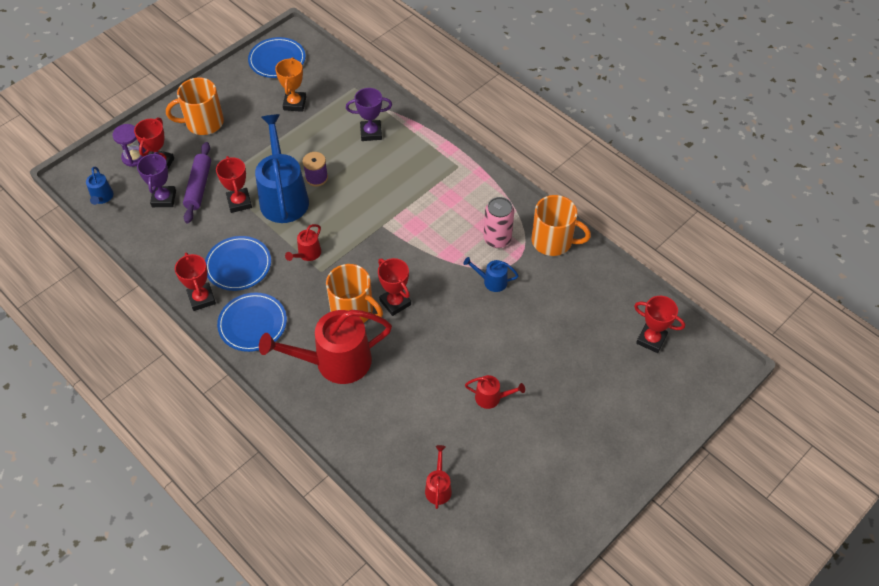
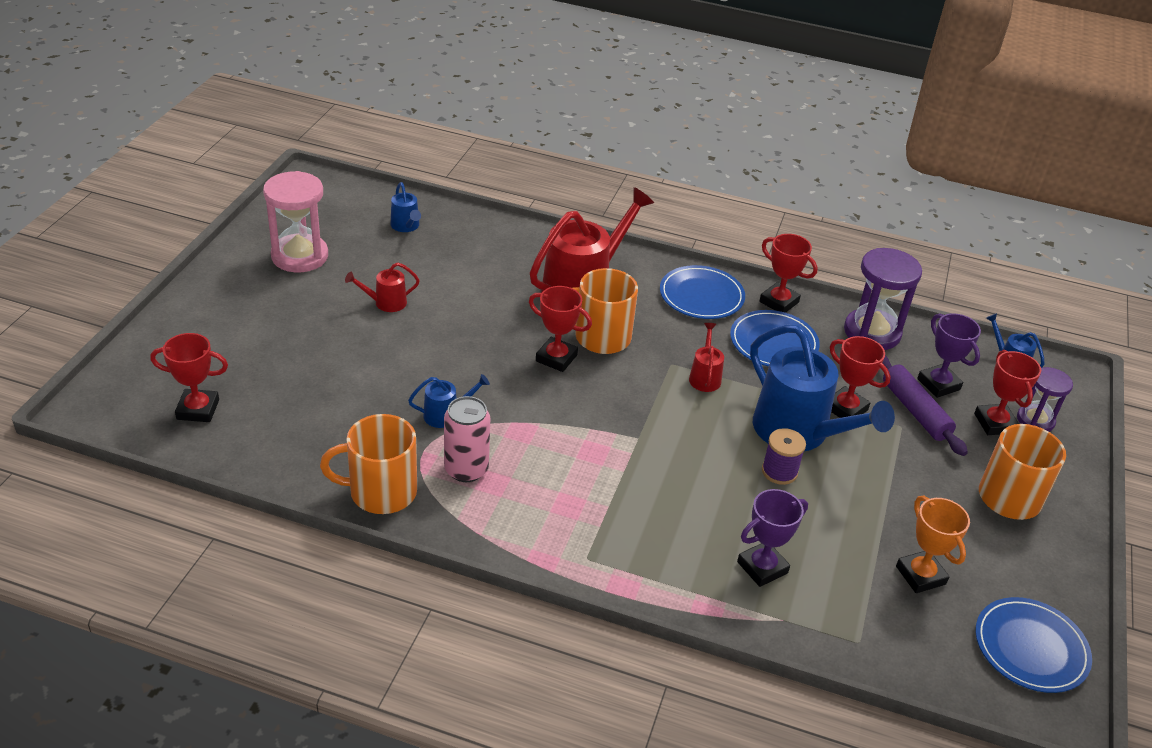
camera: 150 degrees right, 15 degrees down
red watering can [425,445,452,509] -> blue watering can [391,182,421,232]
none -> pink hourglass [263,171,328,272]
none -> purple hourglass [844,248,922,350]

